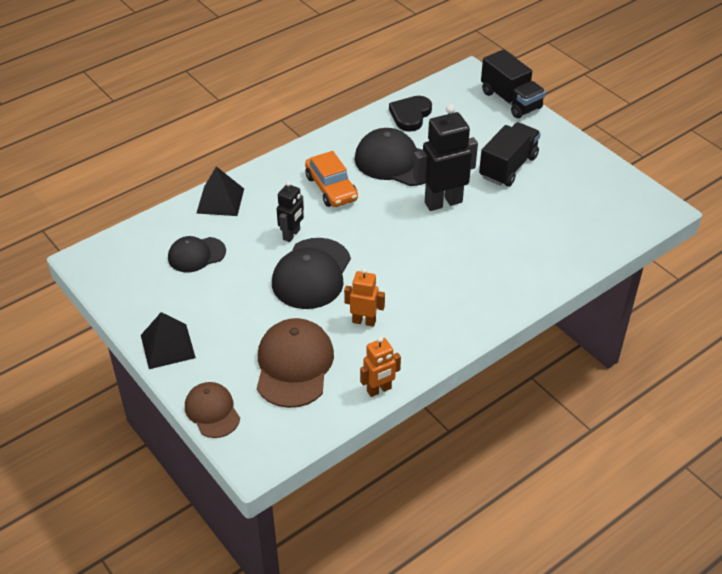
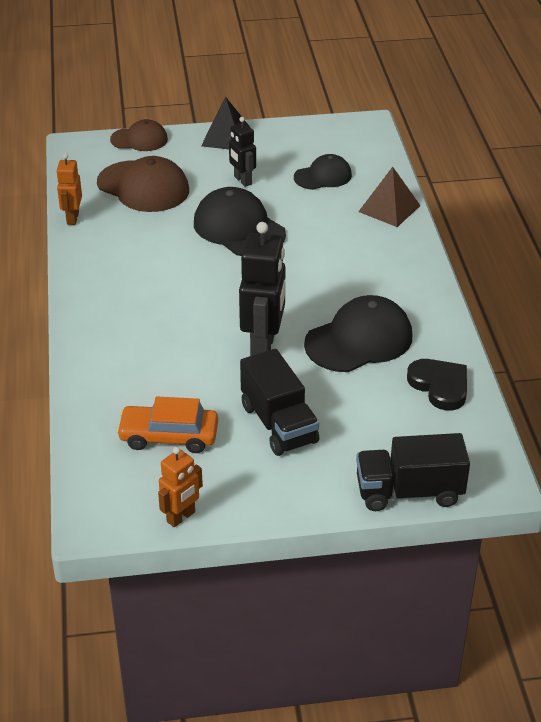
camera: 120 degrees right, 5 degrees down
black cap [168,236,226,272] -> black cap turned 60 degrees clockwise [294,154,352,190]
black pyramid [196,166,244,216] -> brown pyramid [358,167,421,227]
black robot [277,181,304,242] -> black robot moved to [229,117,256,187]
orange car [305,151,358,207] -> orange car moved to [116,397,218,453]
orange robot [344,268,385,327] -> orange robot moved to [158,447,203,527]

